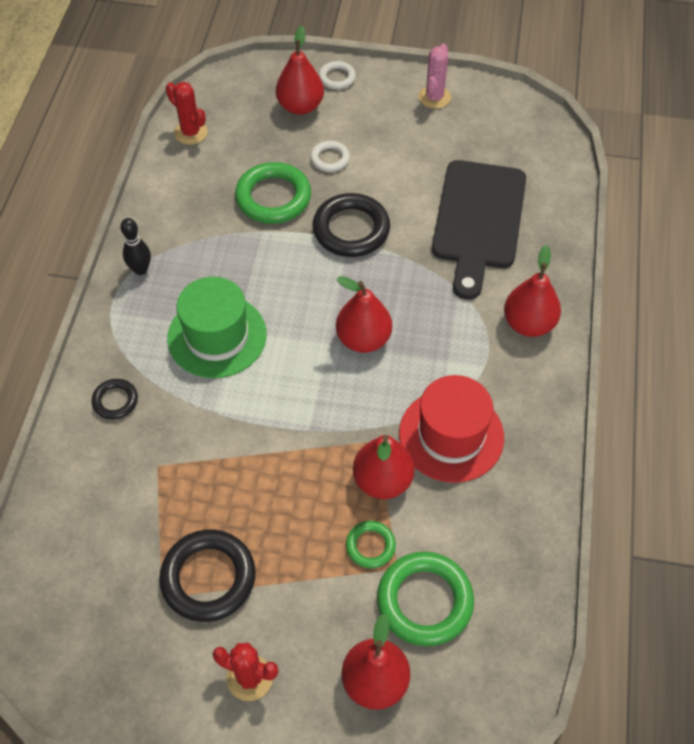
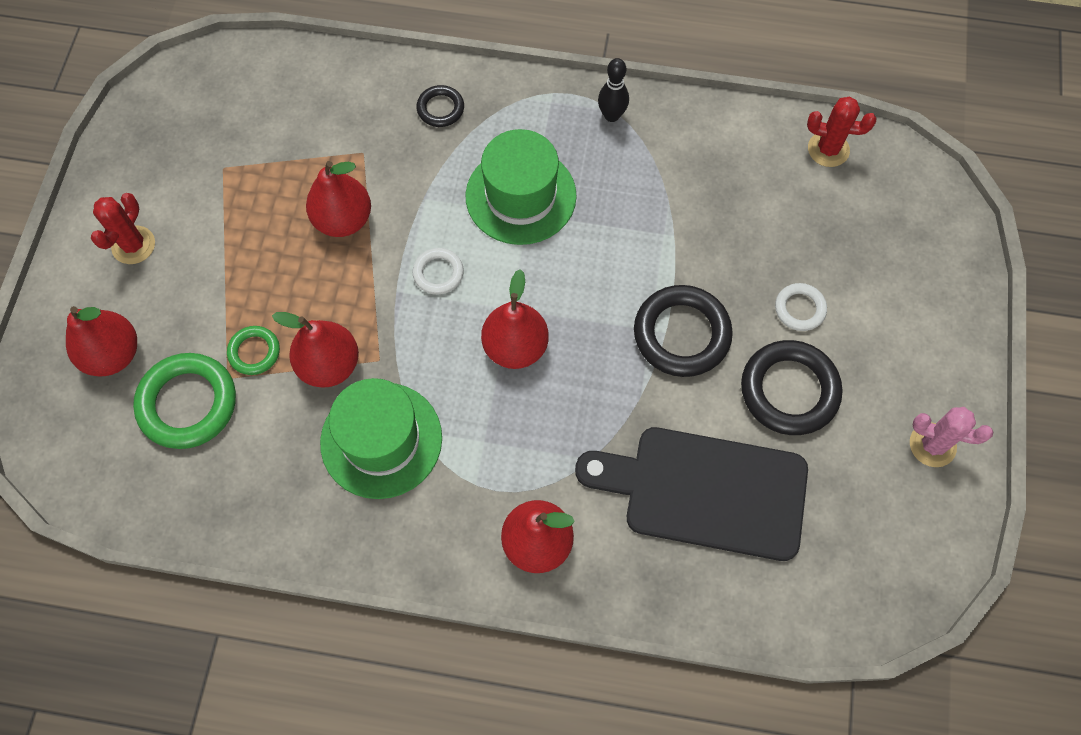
camera: 90 degrees right, 10 degrees up
black ring [159,530,255,622] -> black ring moved to [741,340,842,435]
red cactus [166,82,208,145] -> red cactus turned 60 degrees clockwise [807,97,877,167]
green ring [235,162,311,224] -> none
red pear [276,26,324,115] -> red pear moved to [306,161,371,237]
white ring [319,61,356,89] -> white ring moved to [413,248,464,295]
red hat [399,375,504,483] -> green hat [320,378,442,499]

